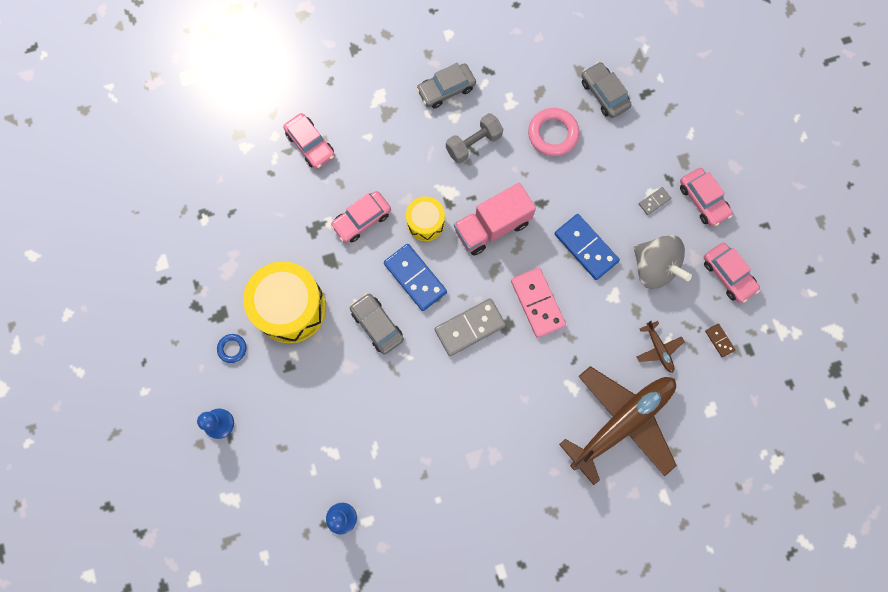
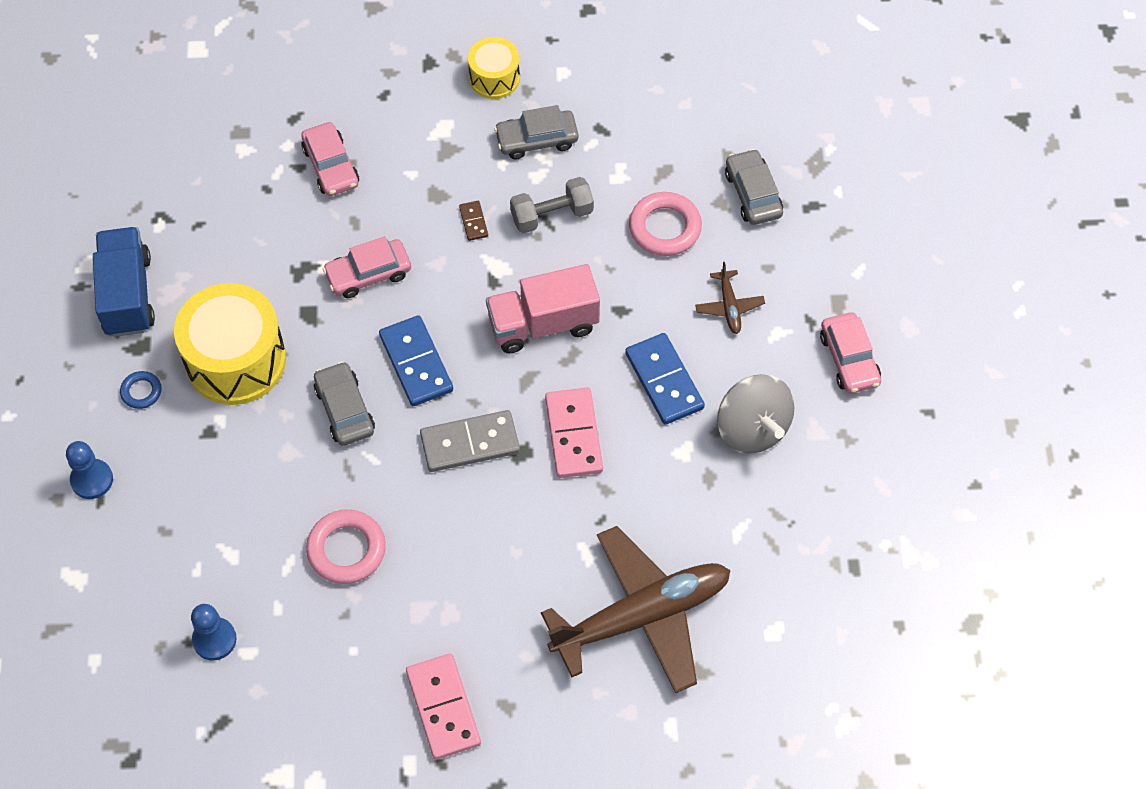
camera: 15 degrees right, 15 degrees down
yellow drum [406,196,445,241] -> yellow drum moved to [468,37,520,99]
brown plane [636,321,684,373] -> brown plane moved to [695,262,765,334]
grey domino [639,187,671,215] -> none
pink car [704,243,760,303] -> none
brown domino [705,323,735,358] -> brown domino moved to [459,201,488,241]
none -> blue truck [93,227,155,337]
none -> pink ring [306,509,386,584]
none -> pink domino [406,653,481,760]

